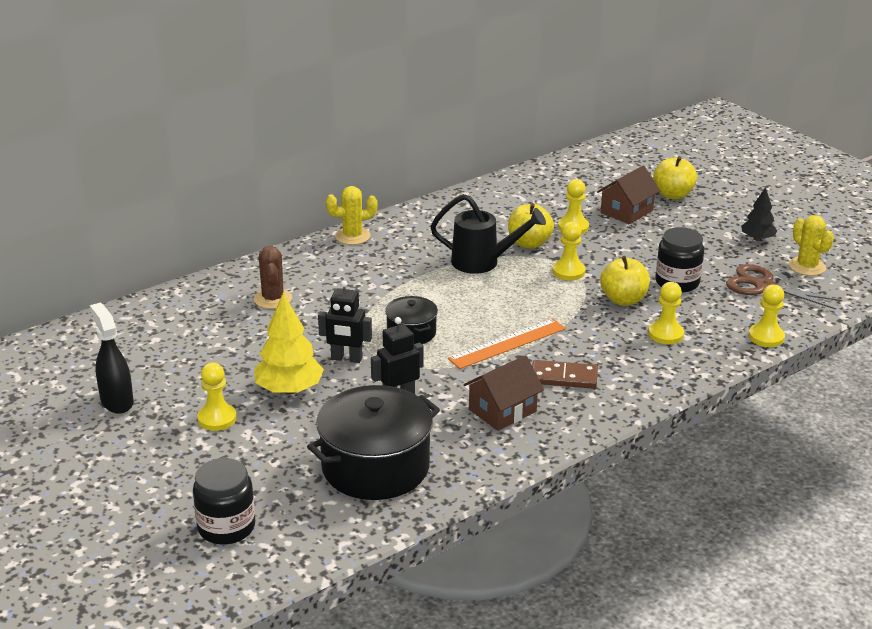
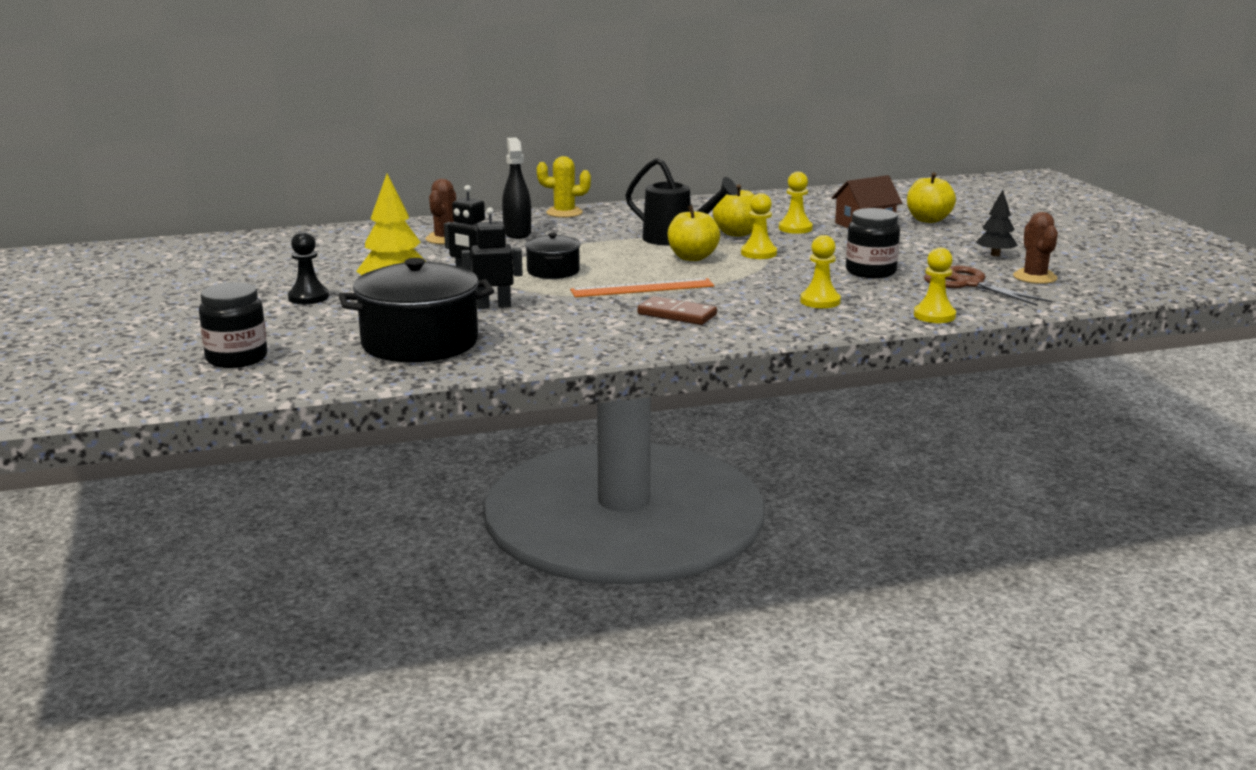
camera: 20 degrees right, 10 degrees down
black spray bottle [90,303,134,414] -> black spray bottle moved to [502,137,531,239]
yellow pawn [197,362,237,431] -> black pawn [288,232,329,304]
brown house [463,355,544,431] -> none
yellow apple [600,256,650,306] -> yellow apple moved to [668,205,720,261]
yellow cactus [789,215,834,276] -> brown cactus [1013,212,1058,284]

